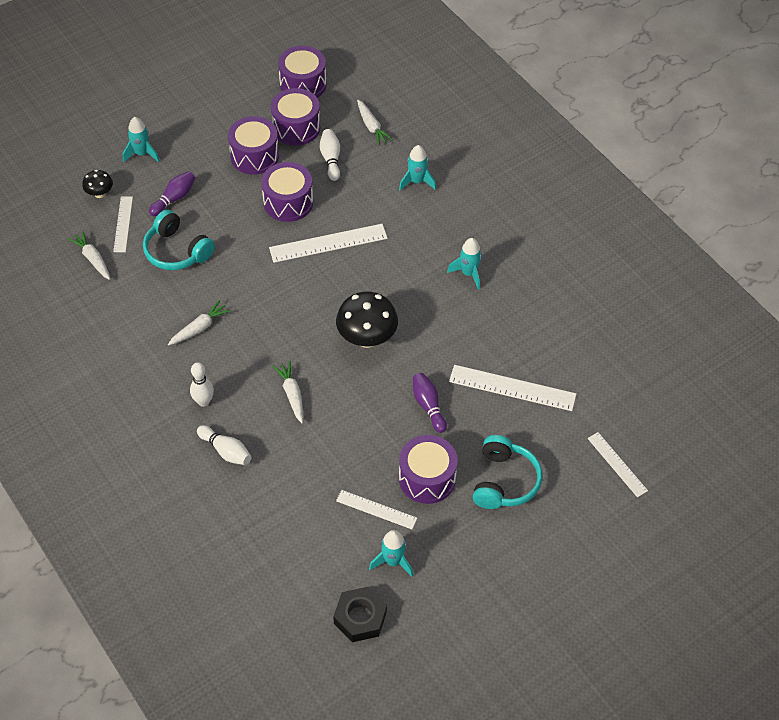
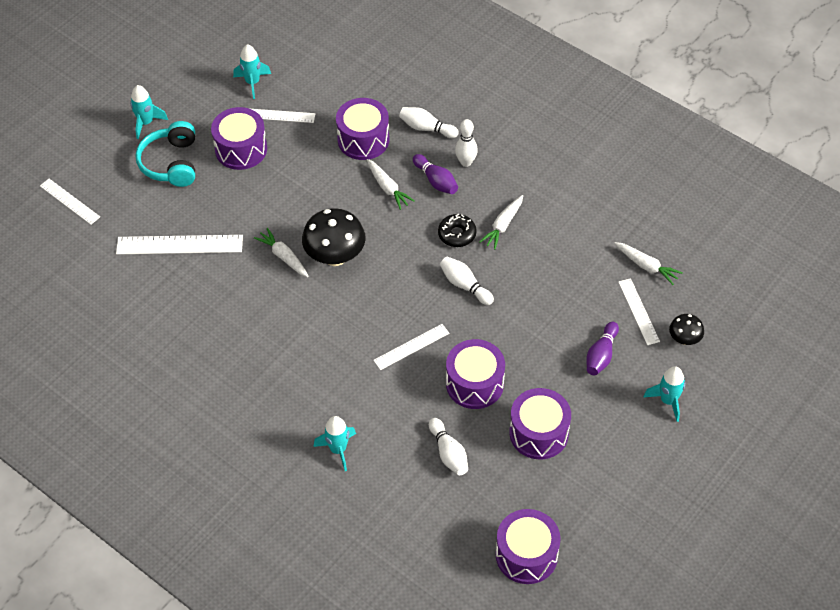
camera: 165 degrees right, 0 degrees up
turquoise headphones [143,209,215,270] -> none
white ruler [269,224,388,263] -> white ruler [373,324,449,370], size x0.62
purple drum [271,88,320,146] -> purple drum moved to [336,98,390,160]
black nut [333,587,387,642] -> none
white carrot [357,100,393,145] -> white carrot moved to [254,228,309,277]
purple bowling pin [413,373,447,433] -> purple bowling pin moved to [413,154,458,194]
turquoise rocket [447,238,482,290] -> turquoise rocket moved to [130,85,168,139]
none -> black donut [438,214,477,247]
none -> white bowling pin [440,257,494,305]

